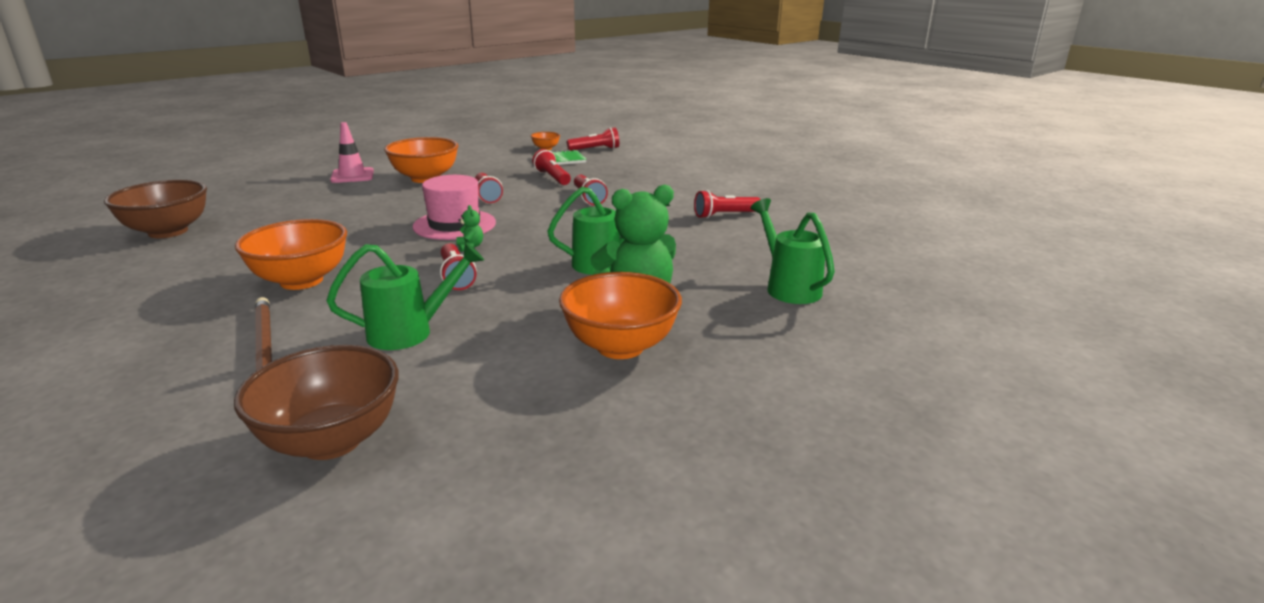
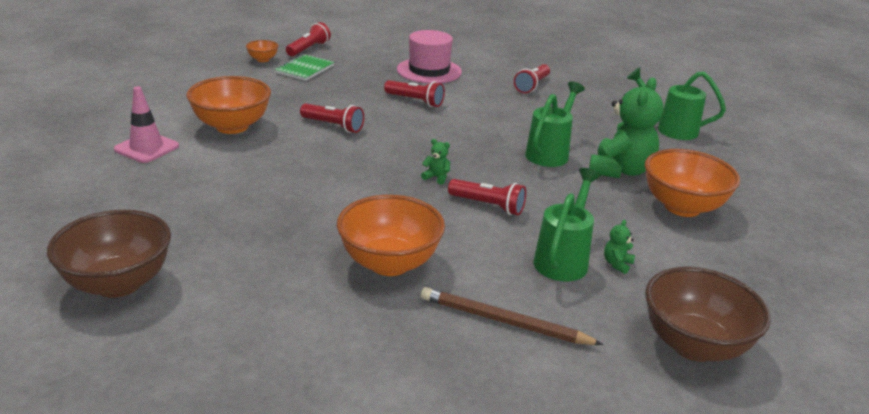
camera: 45 degrees left, 5 degrees up
pink hat [412,175,496,240] -> pink hat moved to [397,30,462,84]
red flashlight [532,149,571,185] -> none
none -> green teddy bear [604,220,635,274]

